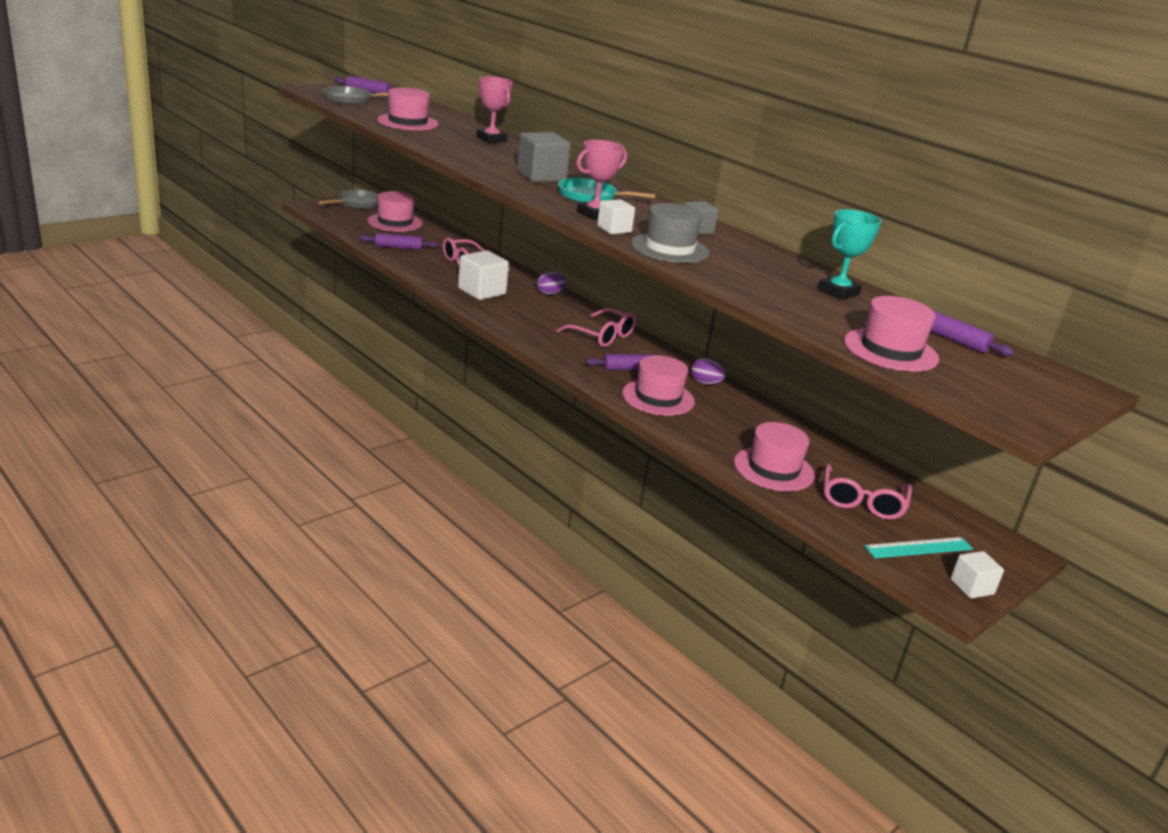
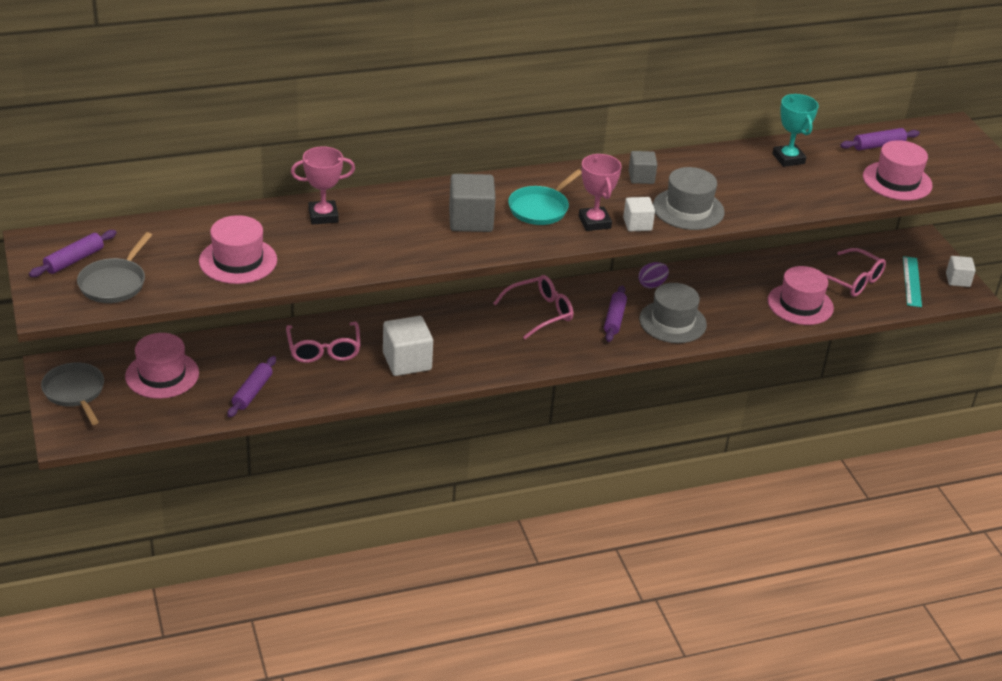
camera: 65 degrees left, 10 degrees up
purple egg [537,271,567,295] -> none
pink hat [622,355,695,416] -> grey hat [639,283,707,343]

